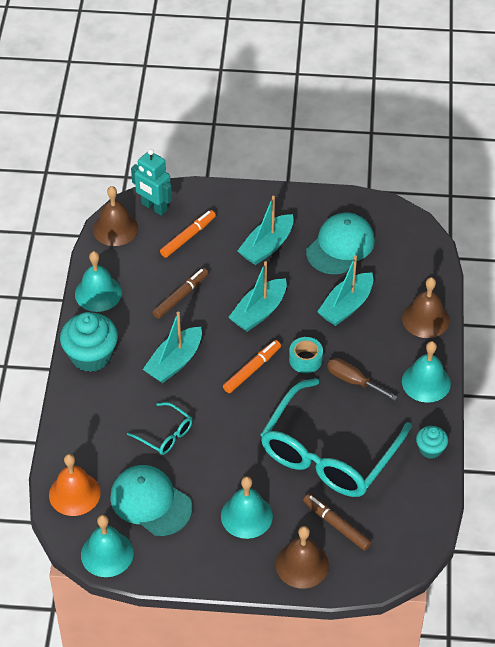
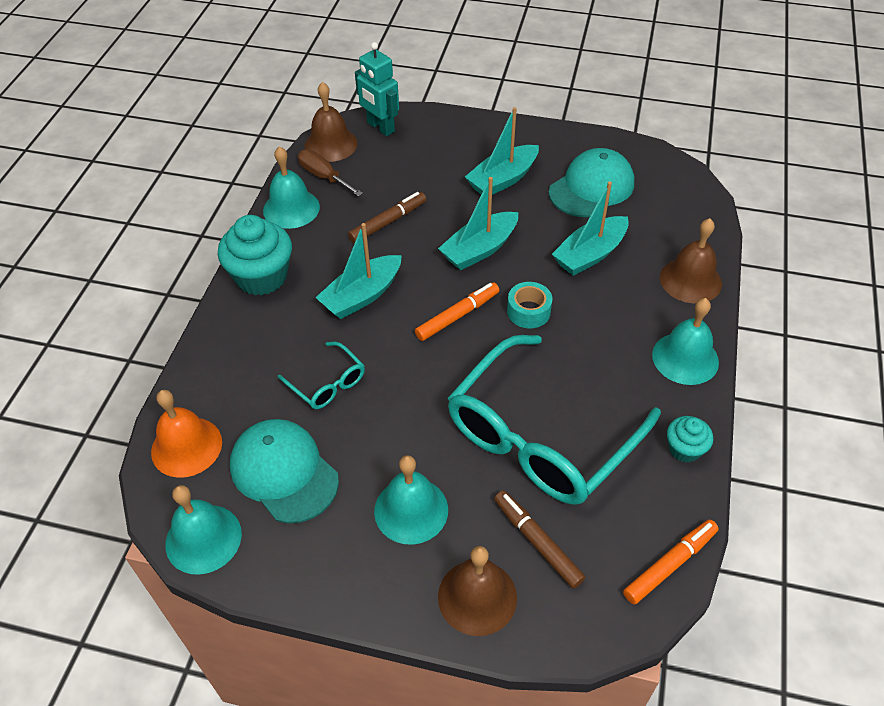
camera: 10 degrees right, 0 degrees up
orange marker [160,210,216,258] -> orange marker moved to [623,519,719,605]
brown screwdriver [327,358,397,401] -> brown screwdriver moved to [298,150,363,196]

